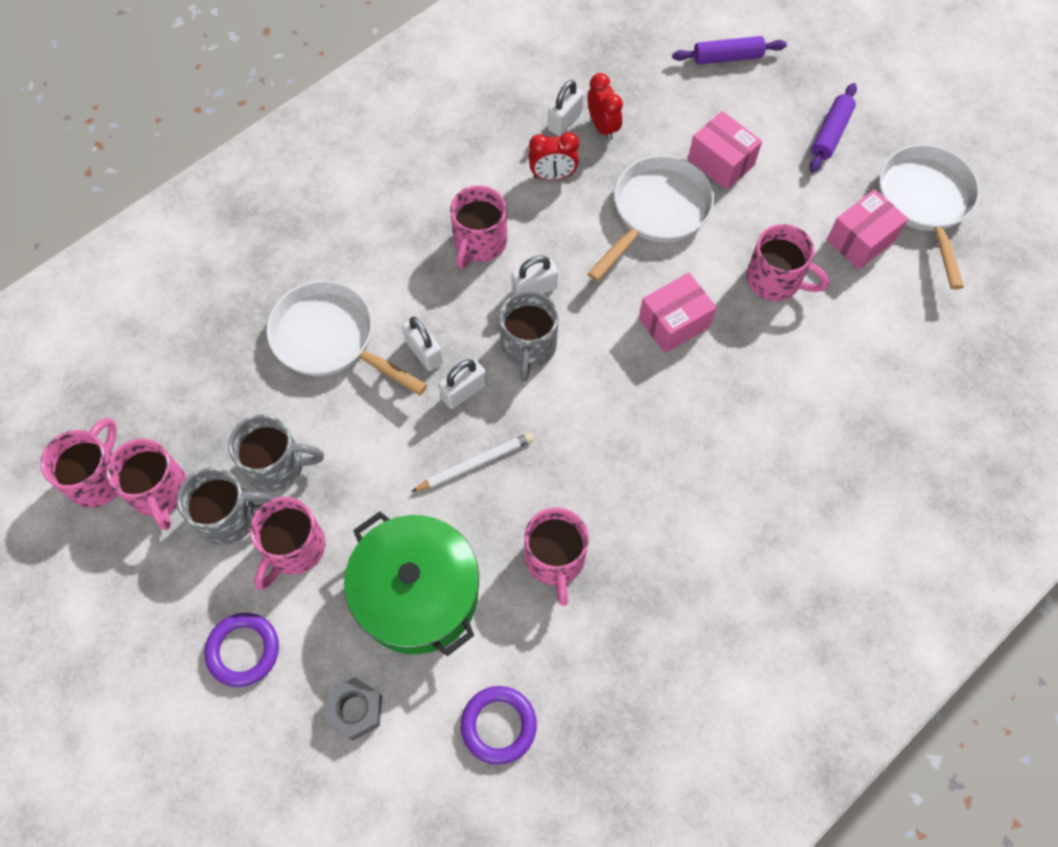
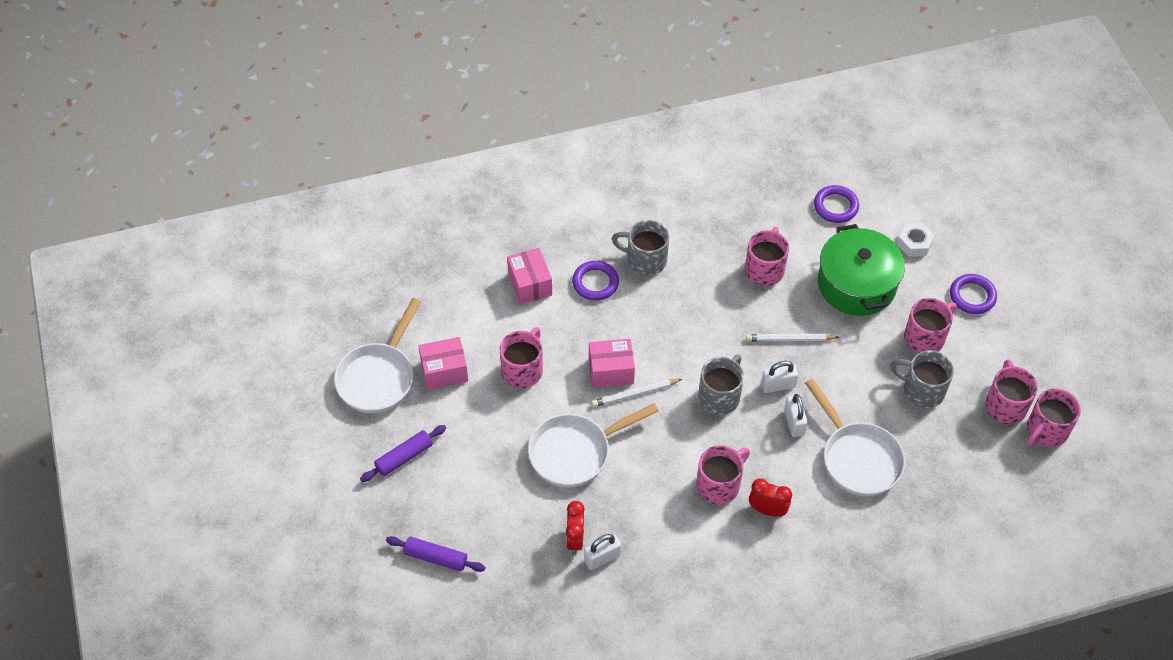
camera: 155 degrees left, 10 degrees down
grey mug [177,467,275,545] -> grey mug moved to [612,220,669,275]
grey nut [325,677,382,741] -> white nut [897,223,935,257]
white padlock [511,255,558,294] -> none
red clock [529,132,579,180] -> red clock moved to [749,479,792,517]
pink box [688,111,762,190] -> pink box moved to [507,248,552,304]
pink mug [746,224,829,301] -> pink mug turned 60 degrees clockwise [500,327,543,388]
none -> purple ring [572,261,619,301]
none -> white pencil [591,379,682,407]

